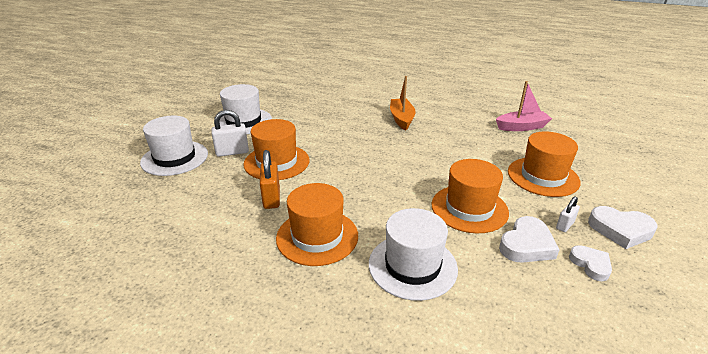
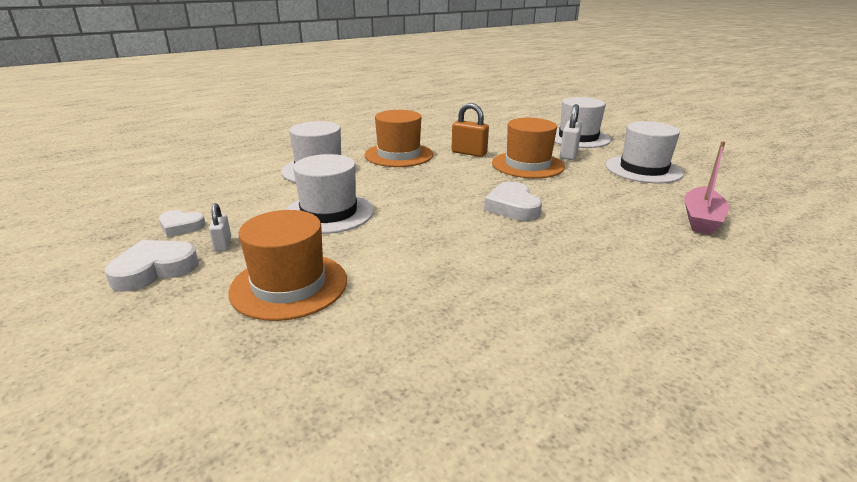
camera: 125 degrees right, 5 degrees down
orange boat [390,76,416,130] -> none
orange hat [432,159,509,233] -> white hat [285,154,374,234]
pink boat [496,81,552,131] -> pink boat moved to [684,141,729,234]
white heart [499,216,560,263] -> white heart moved to [484,182,542,221]

